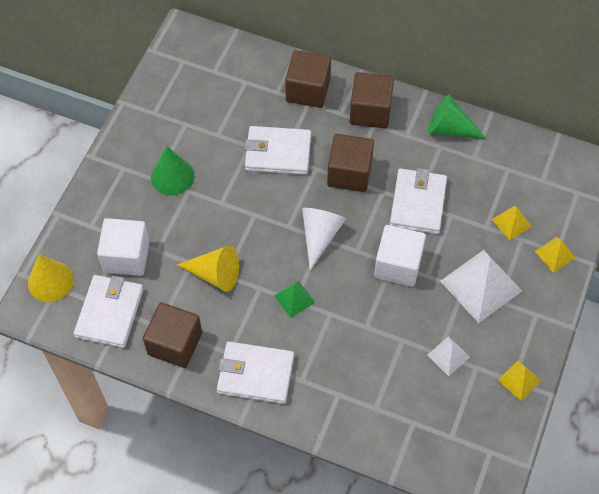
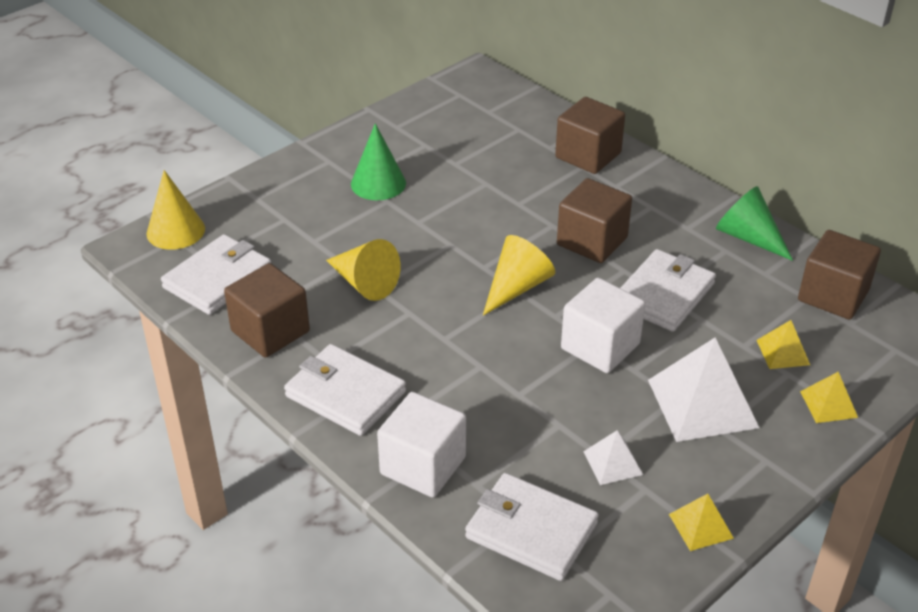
camera: 25 degrees right, 20 degrees down
white cube [97,218,150,276] -> white cube moved to [377,392,466,498]
white wallet [245,126,311,175] -> white wallet moved to [465,473,599,581]
green pyramid [274,281,315,318] -> none
white cone [302,208,346,270] -> yellow cone [483,235,555,316]
brown cube [350,72,394,129] -> brown cube moved to [798,230,881,320]

